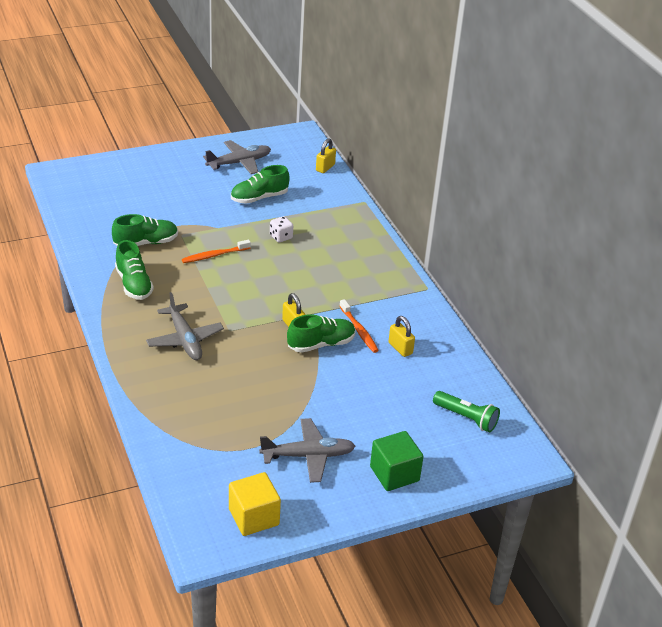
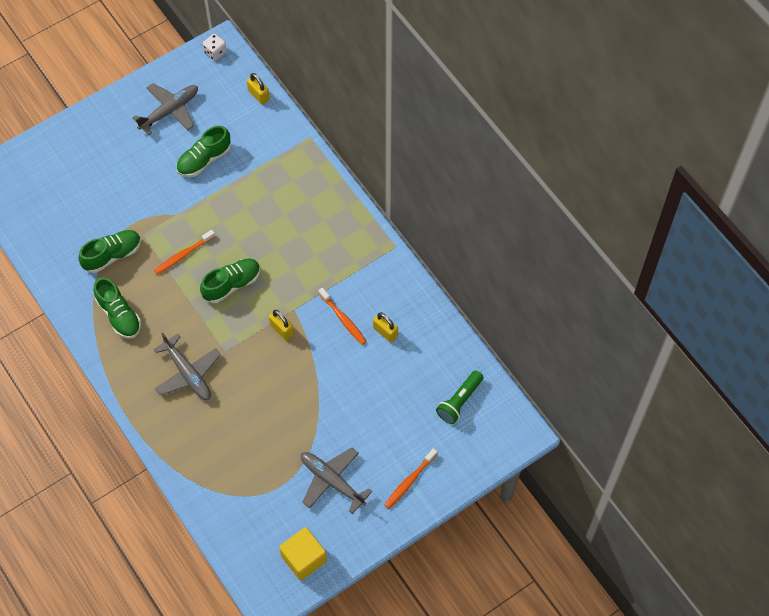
camera: 10 degrees left, 25 degrees up
grey plane [259,418,355,483] -> grey plane turned 120 degrees counterclockwise [301,448,372,514]
white dice [270,216,293,243] -> white dice moved to [203,34,227,60]
green shoe [287,314,355,353] -> green shoe moved to [200,259,260,303]
yellow padlock [316,138,336,173] -> yellow padlock turned 60 degrees counterclockwise [247,73,270,105]
green cube [370,431,424,491] -> orange toothbrush [384,448,437,509]
green flashlight [433,391,500,432] -> green flashlight turned 105 degrees clockwise [436,370,483,424]

